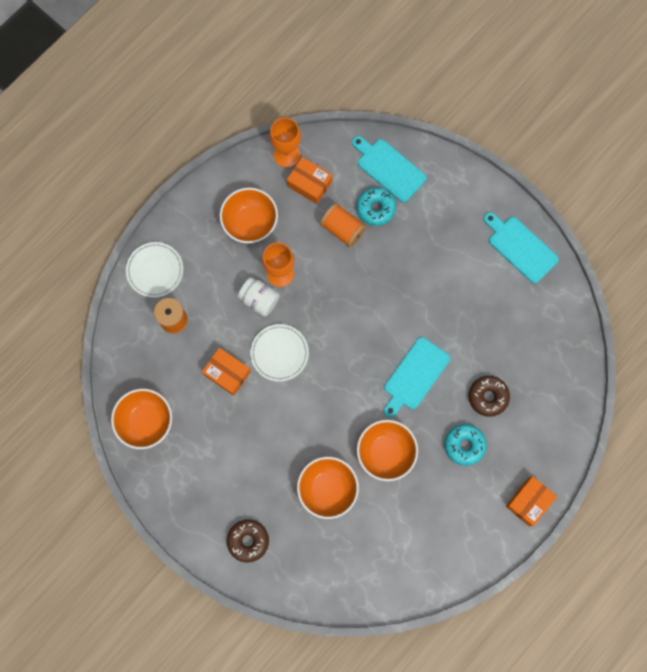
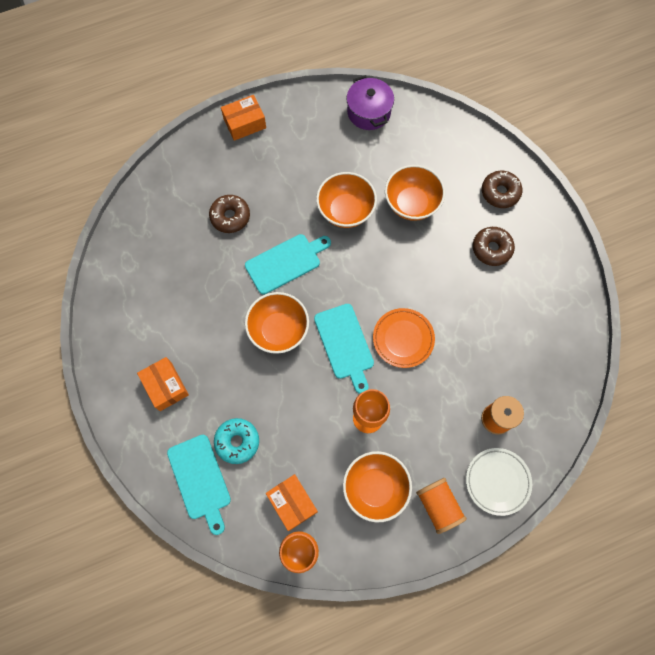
camera: 155 degrees left, 5 degrees down
orange bowl [111,389,172,449] -> orange bowl moved to [245,292,309,354]
orange box [202,348,251,396] -> orange box moved to [137,357,189,411]
white jar [238,277,280,317] -> none
white plate [250,324,309,382] -> orange plate [373,308,435,368]
orange spool [320,203,366,248] -> orange spool moved to [416,478,467,534]
turquoise donut [445,424,486,466] -> none
turquoise cutting board [484,212,559,283] -> turquoise cutting board moved to [314,304,374,394]
none -> purple pot [346,75,394,130]
none -> brown donut [473,227,515,266]

